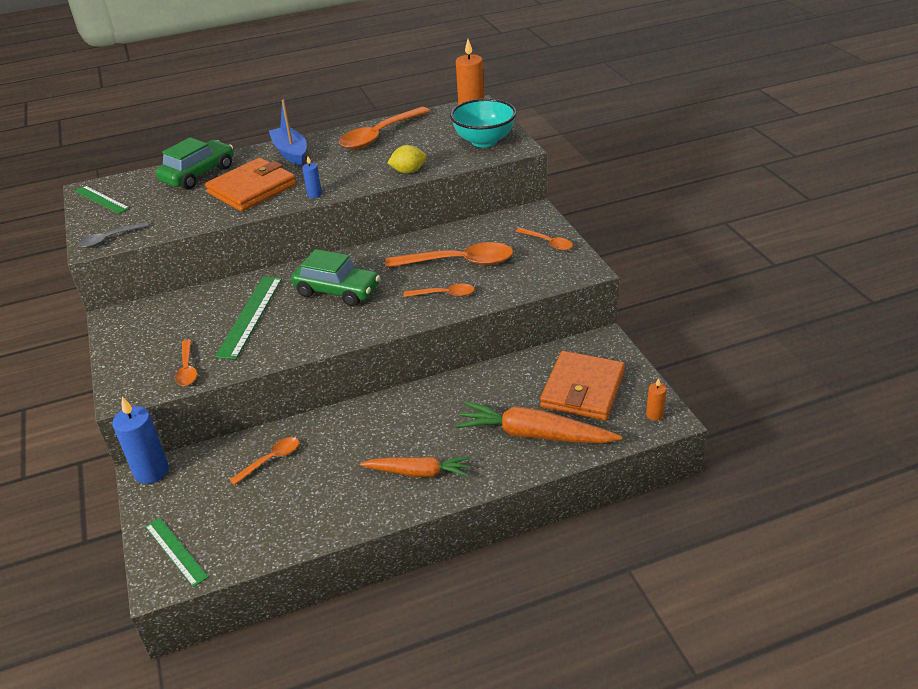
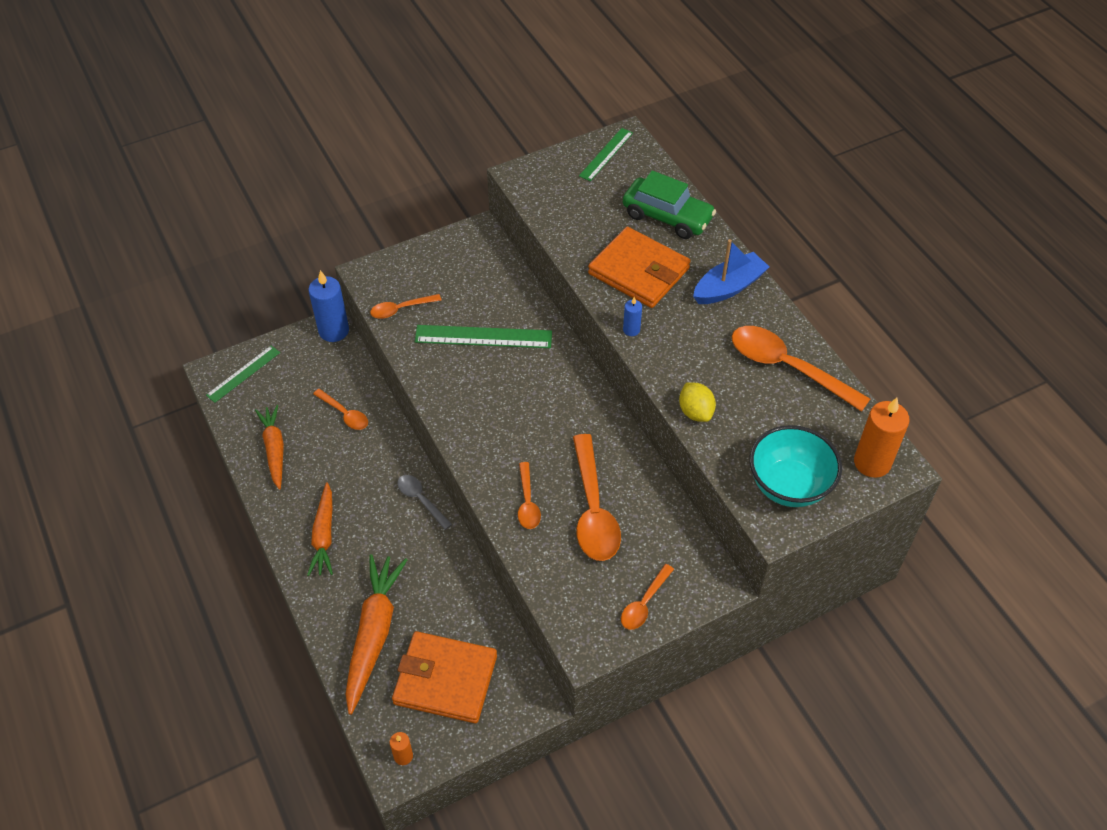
camera: 80 degrees right, 15 degrees up
grey spoon [78,222,149,248] -> grey spoon moved to [397,475,452,530]
green car [291,249,380,306] -> none
none -> orange carrot [255,405,284,490]

